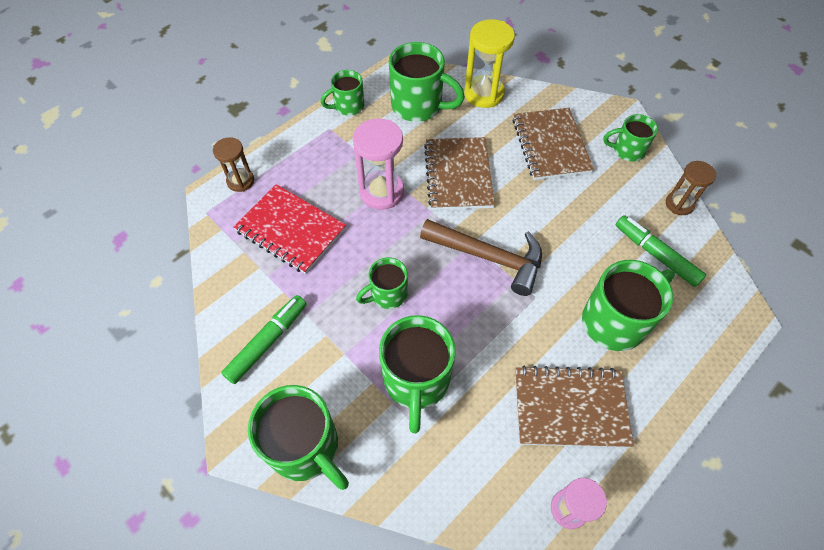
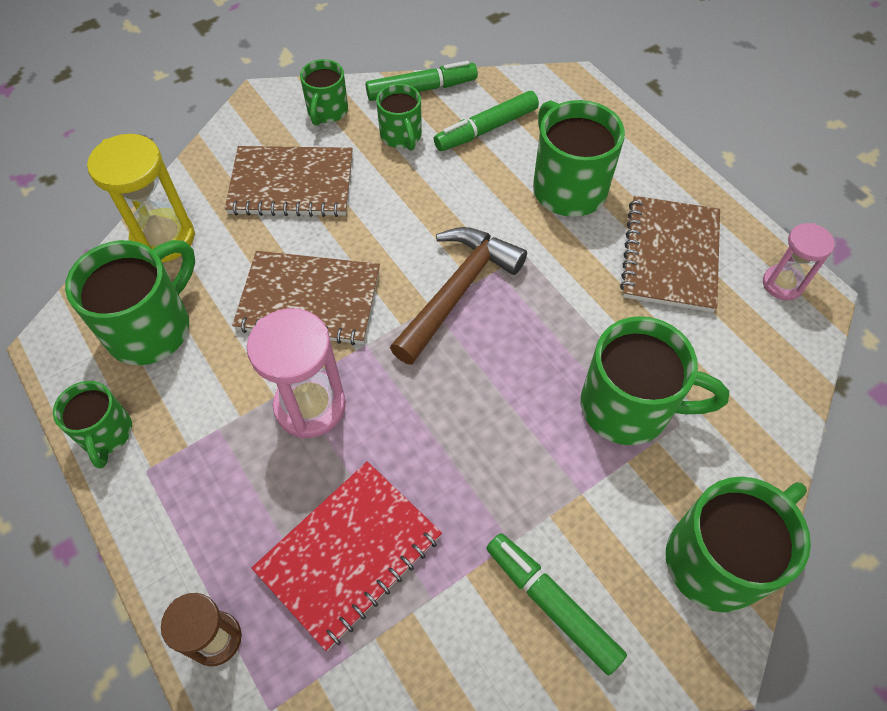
camera: 80 degrees left, 0 degrees up
green mug [356,257,408,309] -> green mug moved to [376,84,422,150]
brown hourglass [666,161,716,215] -> green marker [366,61,478,101]

